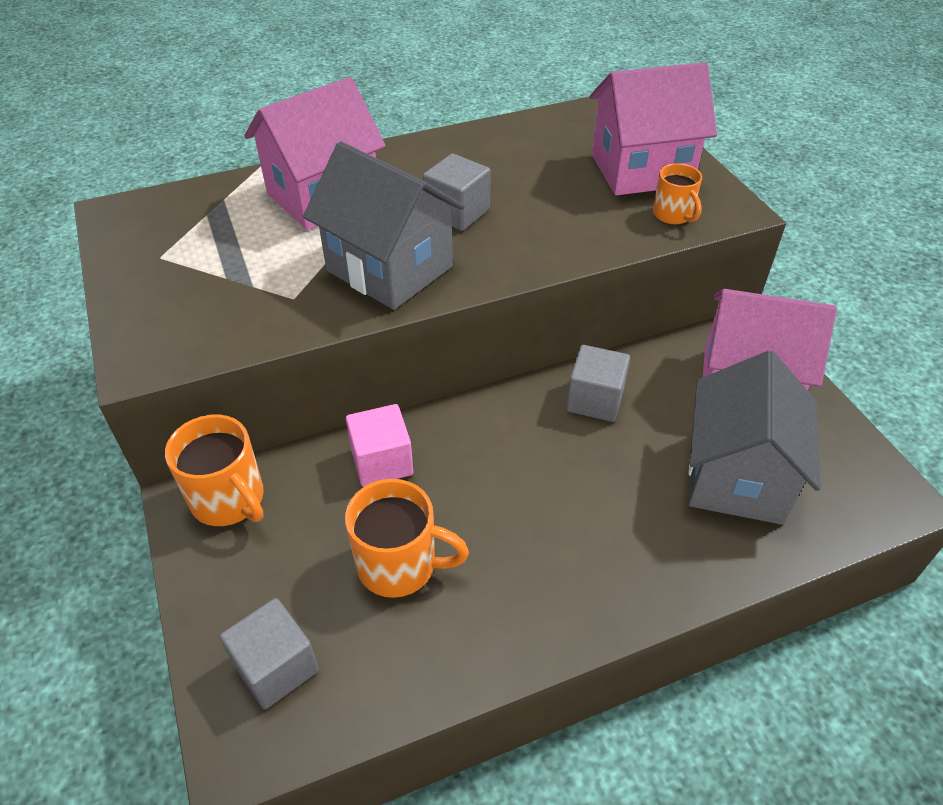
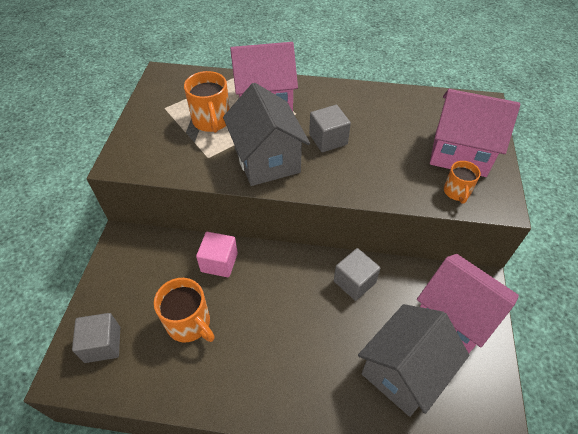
camera: 30 degrees right, 5 degrees up
orange mug [165,414,264,526] -> orange mug moved to [184,71,230,133]

